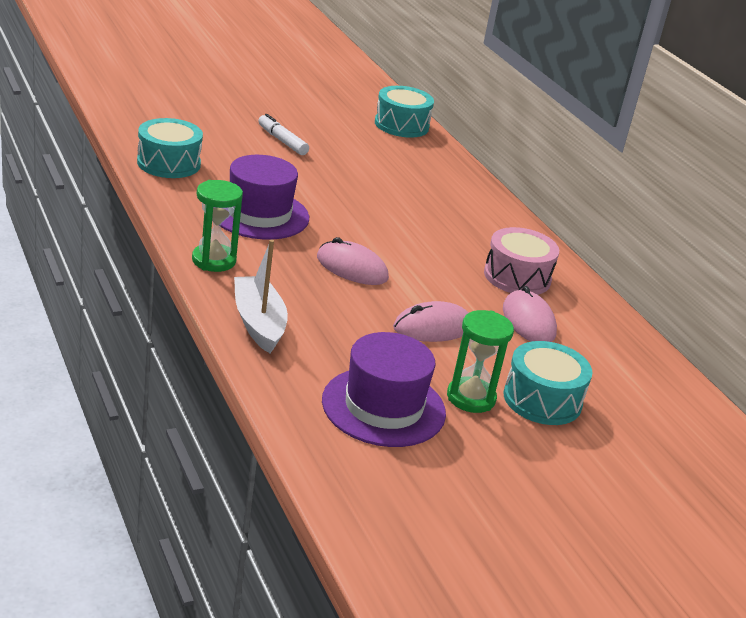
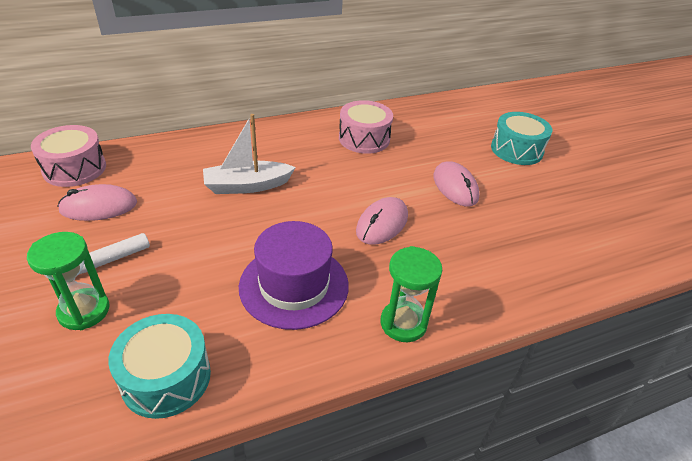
camera: 85 degrees left, 10 degrees up
white boat [234,240,288,353] -> white boat moved to [203,114,296,194]
purple hat [322,332,446,447] -> none
turquoise drum [375,86,434,138] -> pink drum [31,125,106,187]
green hourglass [447,310,514,413] -> green hourglass moved to [27,232,110,330]
pink mouse [503,286,557,342] -> pink mouse moved to [57,184,137,221]

